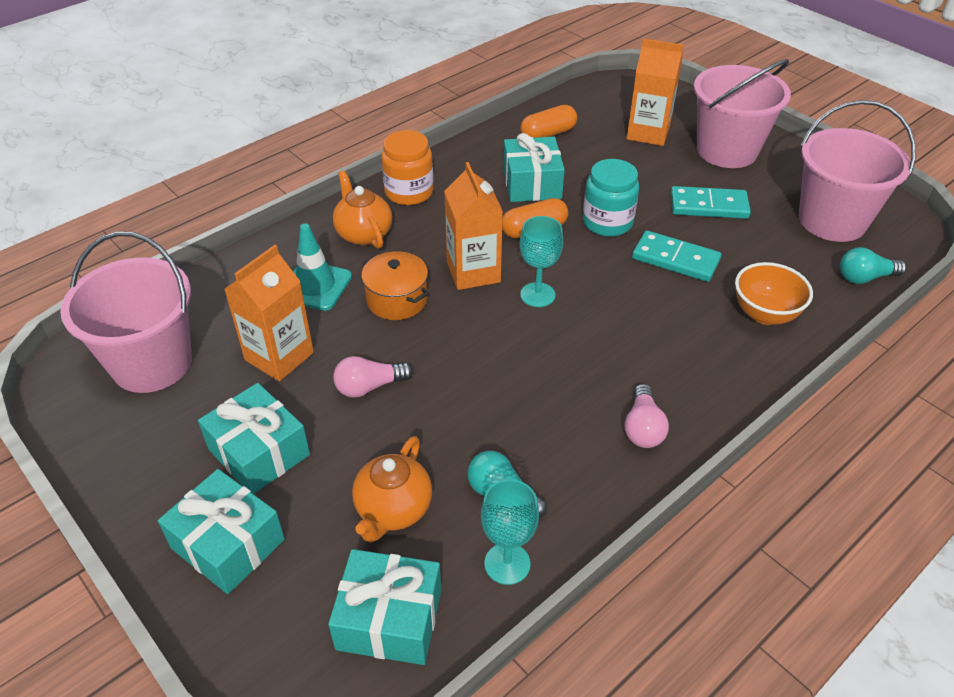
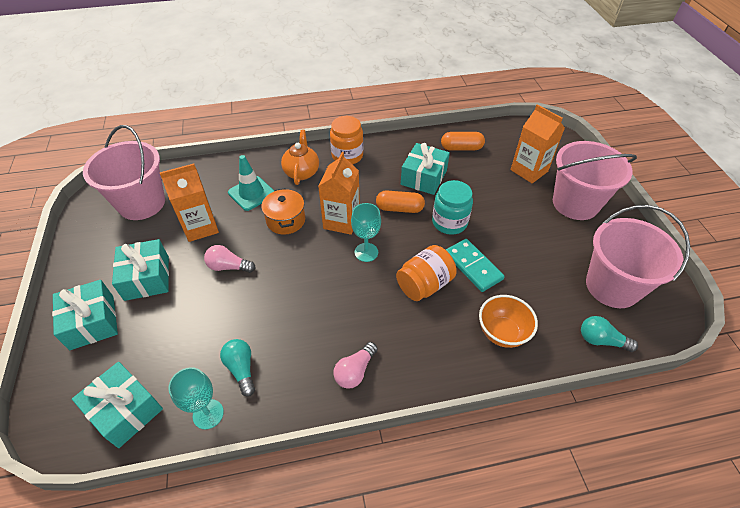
camera: 30 degrees right, 5 degrees up
orange teapot [352,436,432,543] -> none
turquoise domino [671,186,751,219] -> none
none -> orange jar [396,245,457,301]

